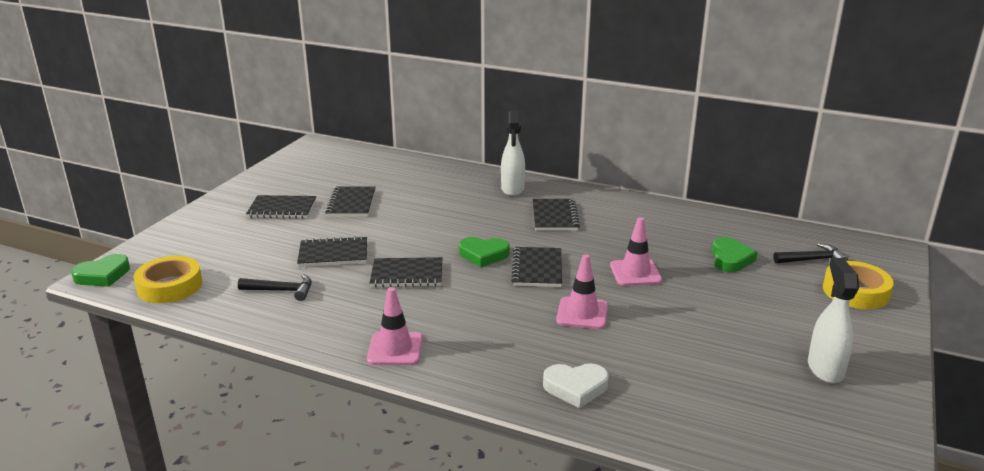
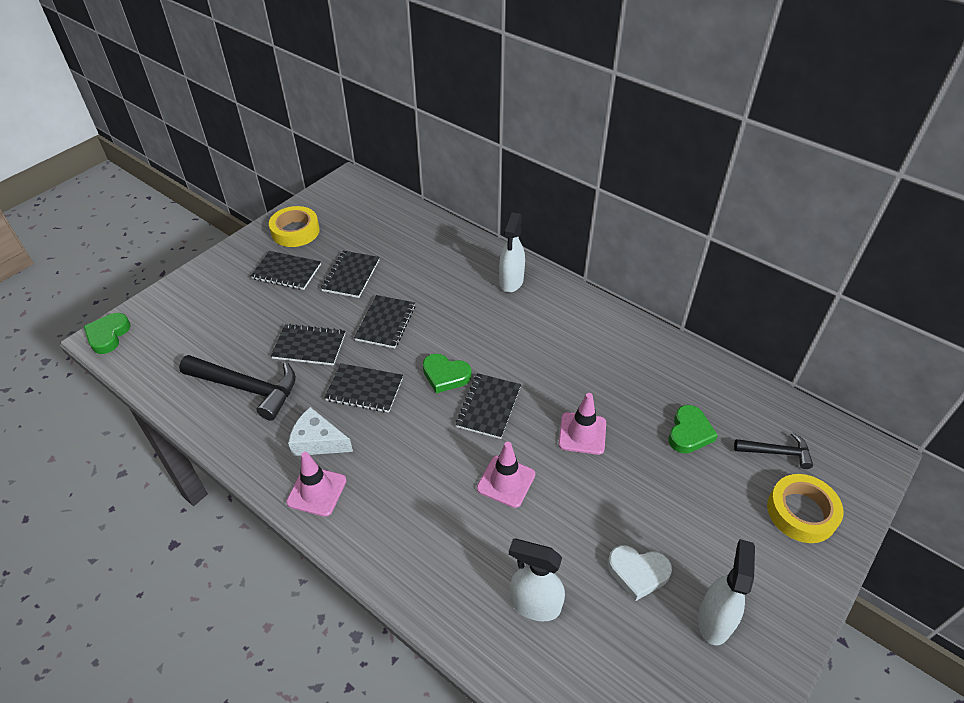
camera: 15 degrees right, 20 degrees up
green heart [71,254,130,287] -> green heart turned 120 degrees clockwise [84,313,131,354]
yellow tape [133,256,202,303] -> yellow tape moved to [269,206,320,247]
black hammer [238,274,312,301] -> black hammer [179,355,296,421], size x1.77
black notebook [533,199,580,231] -> black notebook moved to [354,295,415,348]
white heart [543,363,609,408] -> white heart moved to [608,545,672,601]
none -> white cheese [288,407,353,456]
none -> white spray bottle [509,539,565,621]

